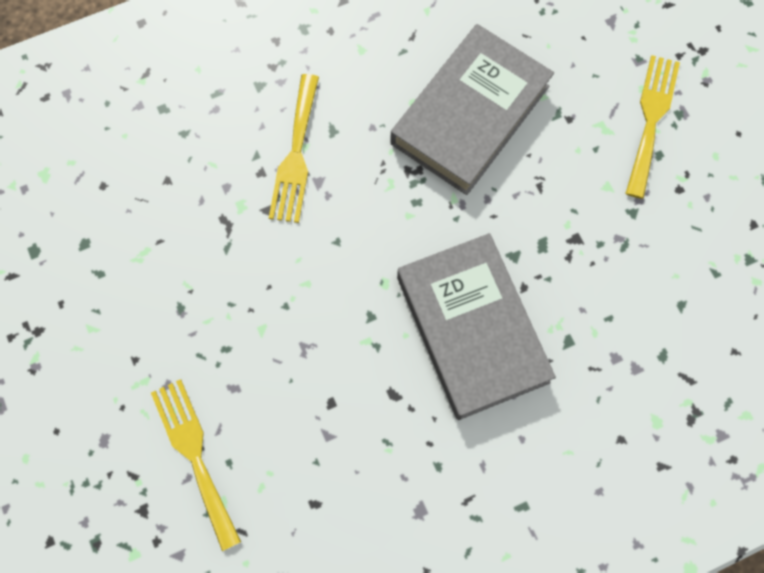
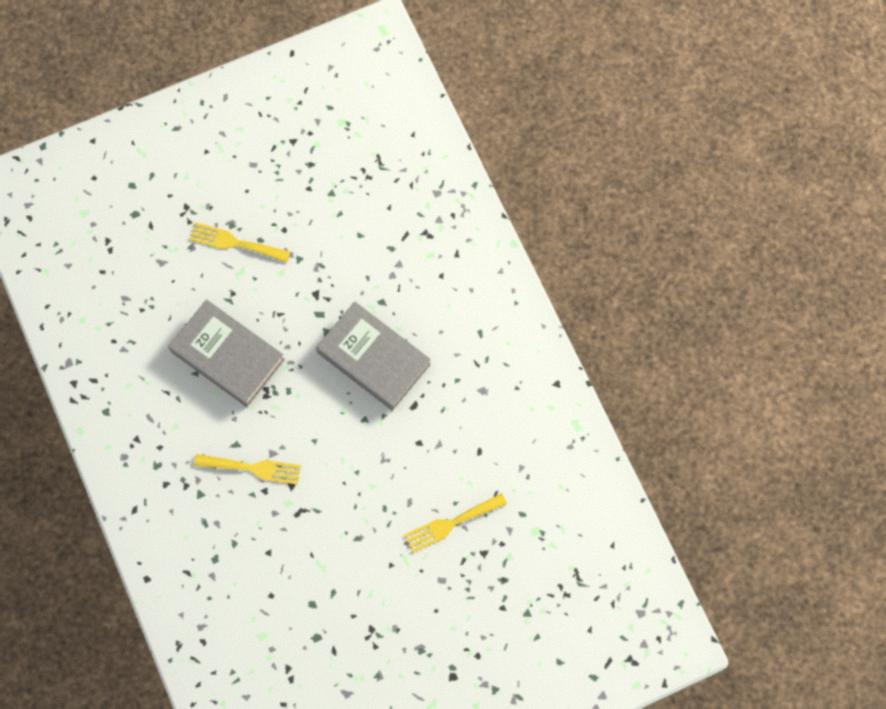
camera: 90 degrees left, 0 degrees up
grey book [397,233,556,420] -> grey book turned 60 degrees clockwise [316,302,431,411]

